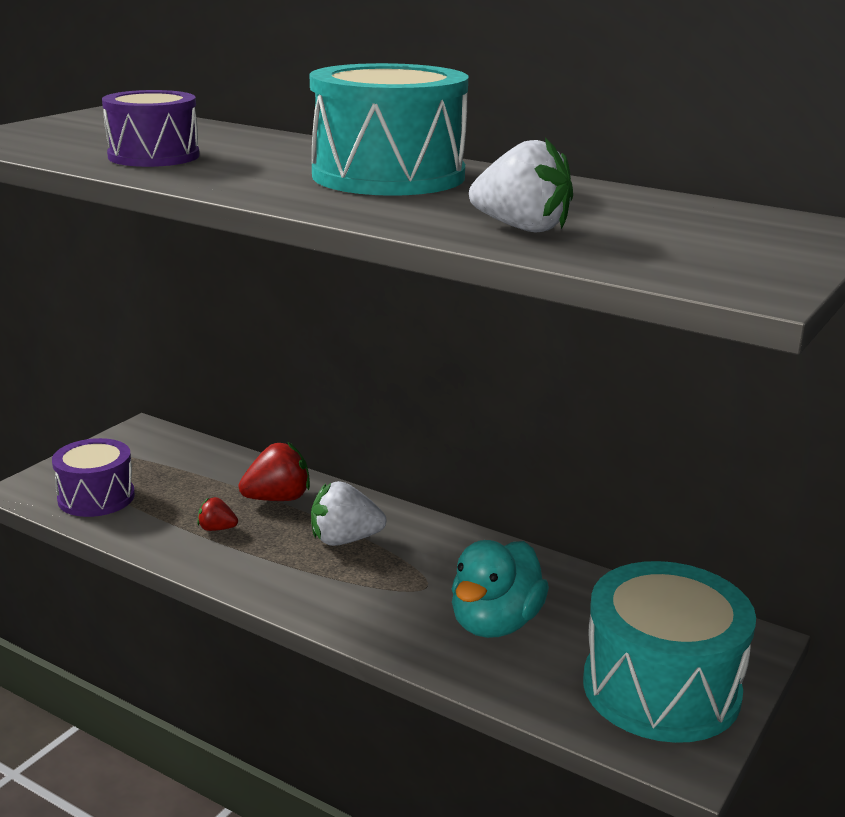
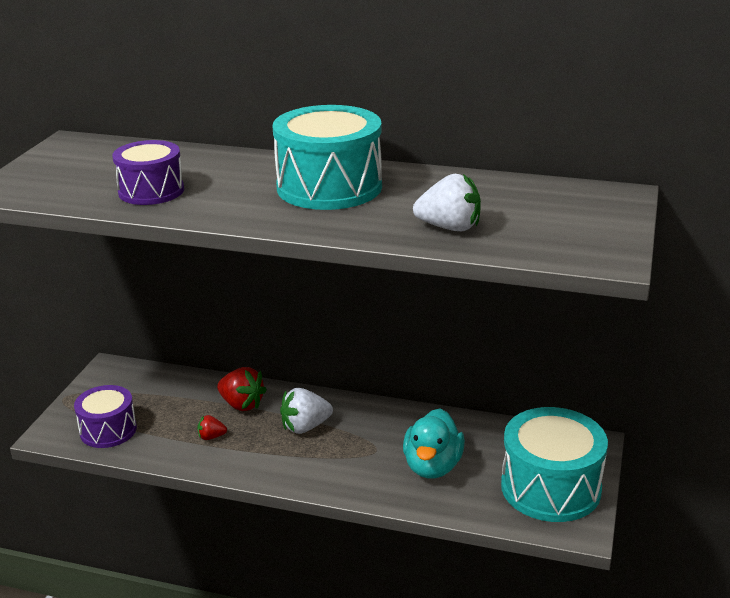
camera: 15 degrees left, 5 degrees up
red strawberry [239,442,310,501] -> red strawberry turned 75 degrees clockwise [217,367,267,411]

